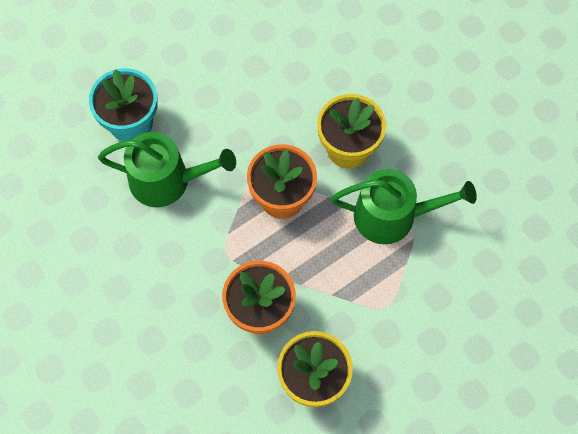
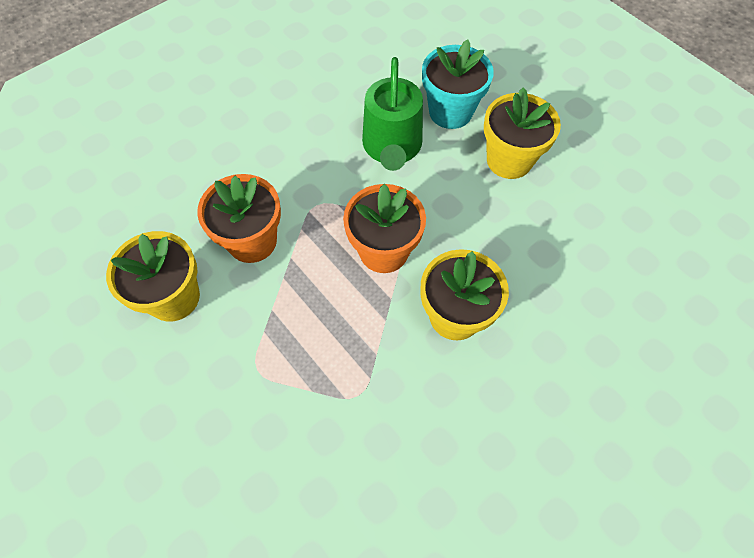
camera: 85 degrees right, 5 degrees down
green watering can [331,169,477,244] -> none
none -> yellow flower pot [484,88,561,179]

